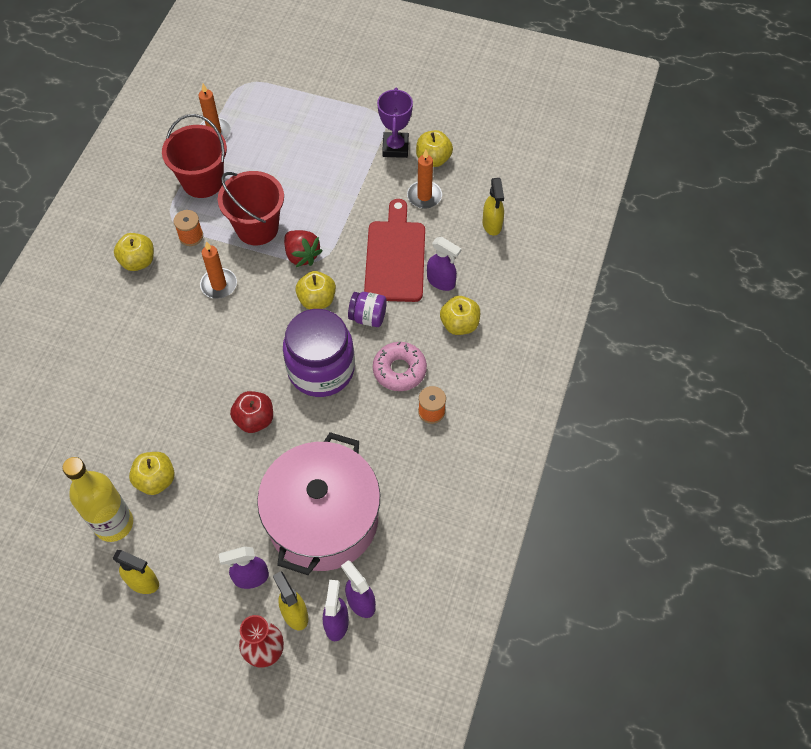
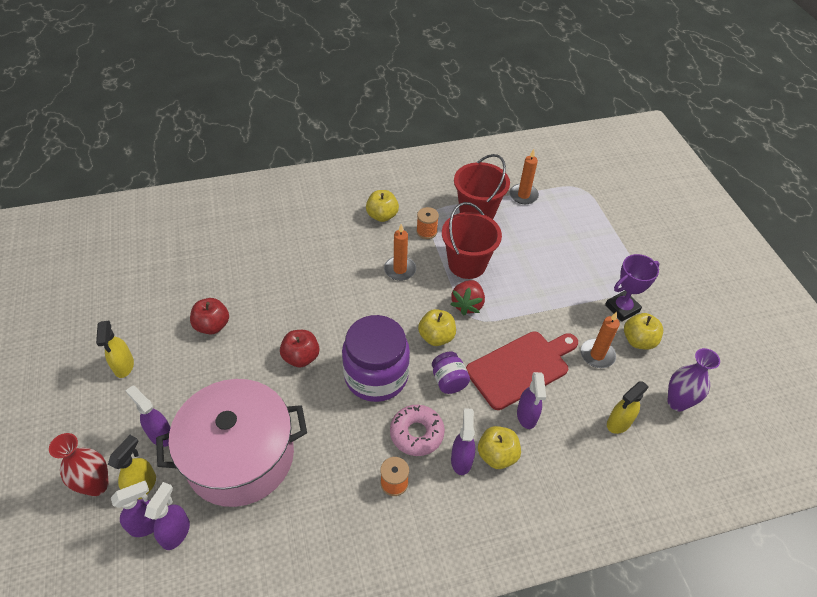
camera: 55 degrees right, 10 degrees down
yellow bottle [62,457,133,542] -> none
yellow apple [129,452,175,495] -> red apple [190,298,229,335]
none -> purple spray bottle [451,408,475,475]
none -> purple vase [667,348,720,411]

